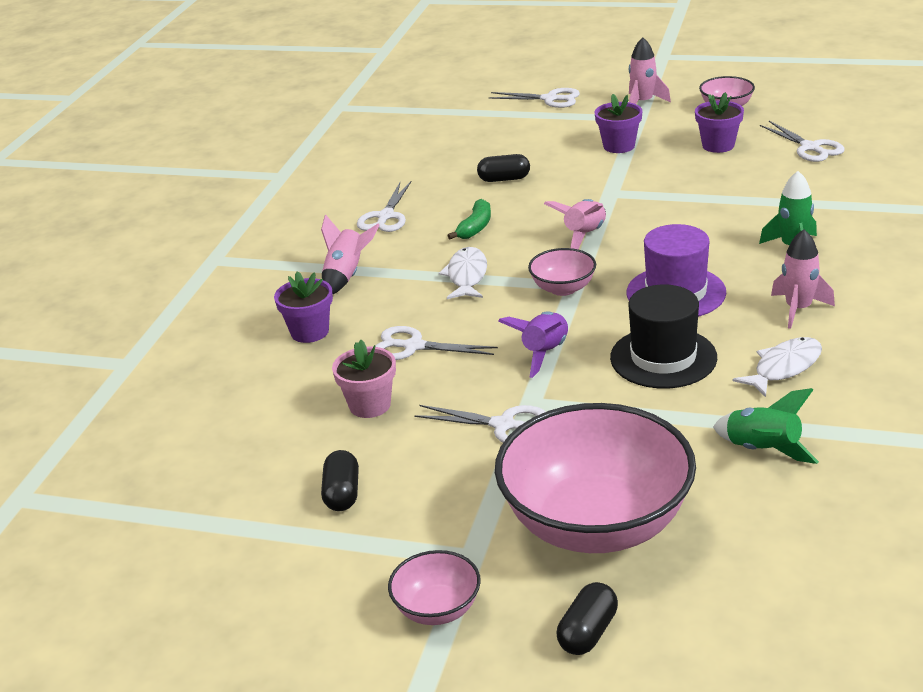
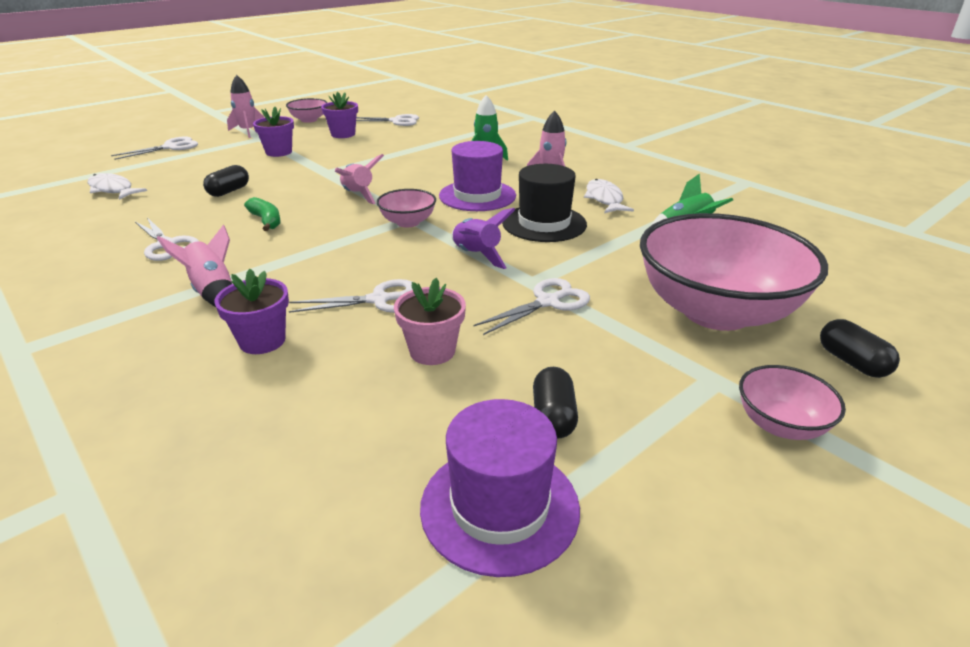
camera: 60 degrees left, 0 degrees up
black capsule [321,450,359,511] -> black capsule turned 60 degrees clockwise [533,367,578,439]
white scissors [375,326,498,360] -> white scissors turned 150 degrees counterclockwise [289,279,413,313]
white fish [439,247,487,299] -> white fish moved to [87,173,147,200]
none -> purple hat [420,399,580,577]

